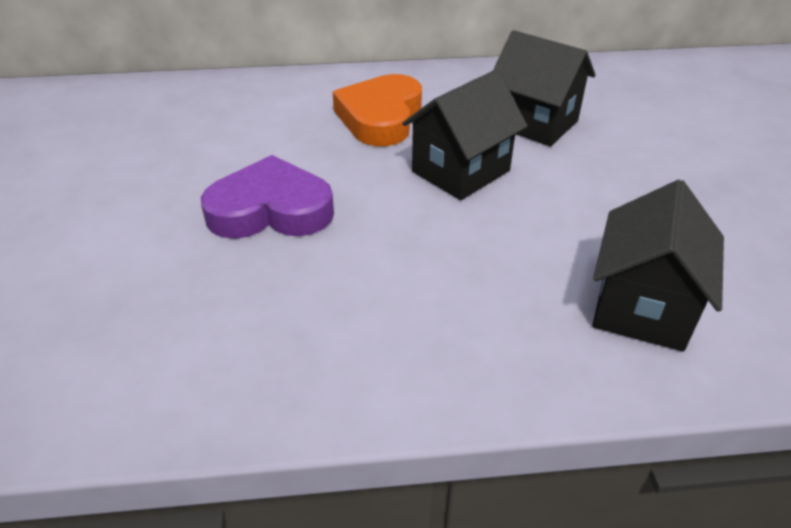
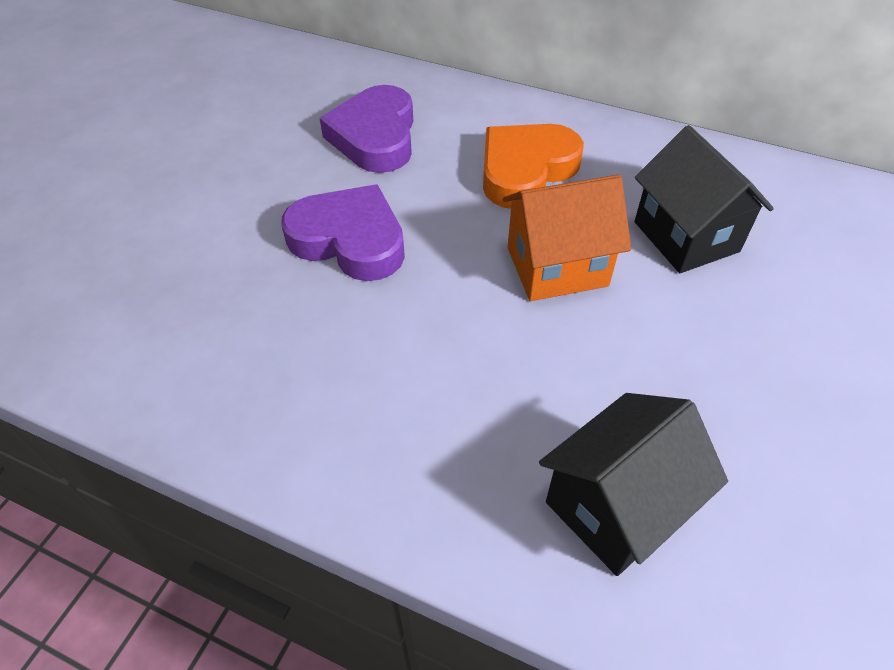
camera: 30 degrees right, 10 degrees up
black house [402,70,528,200] -> orange house [503,175,631,301]
none -> purple heart [320,85,413,173]

